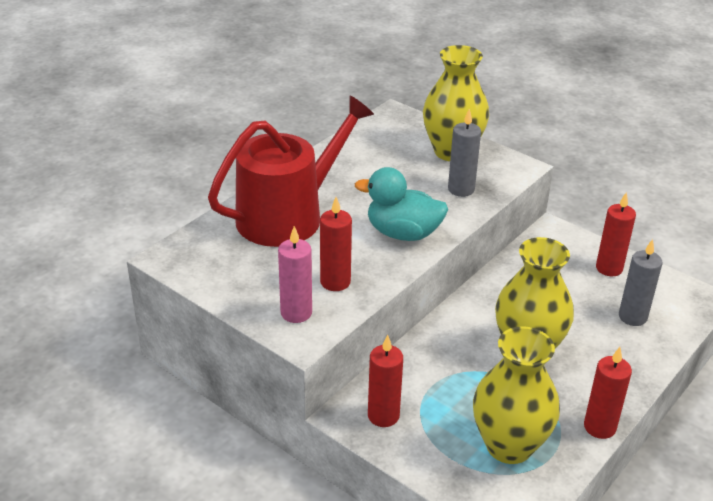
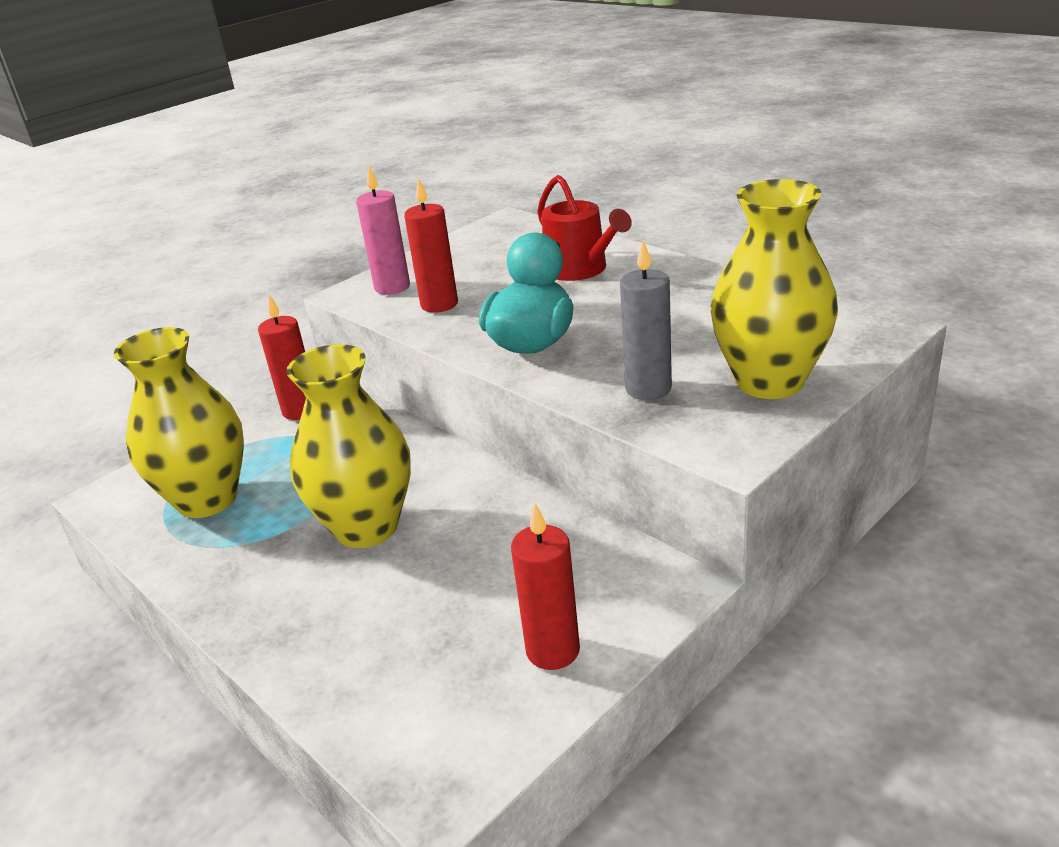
camera: 100 degrees right, 5 degrees down
red watering can [208,96,374,247] -> red watering can [537,175,632,281], size x0.58
red candle [584,347,632,439] -> none
grey candle [619,239,662,326] -> none

